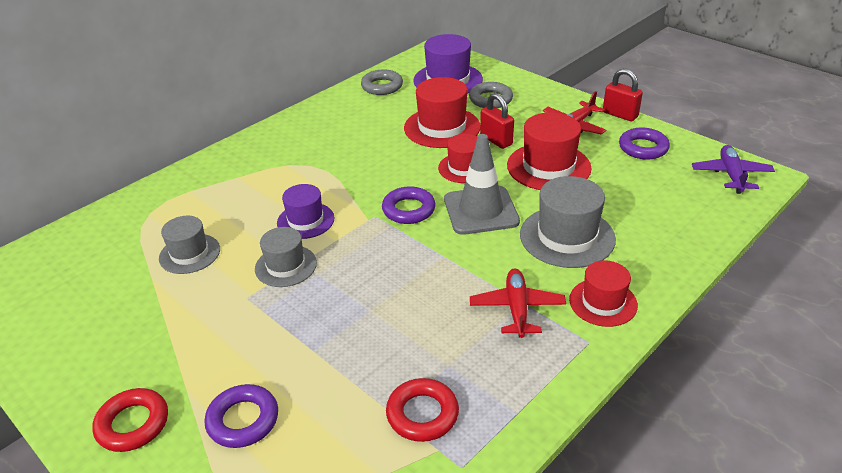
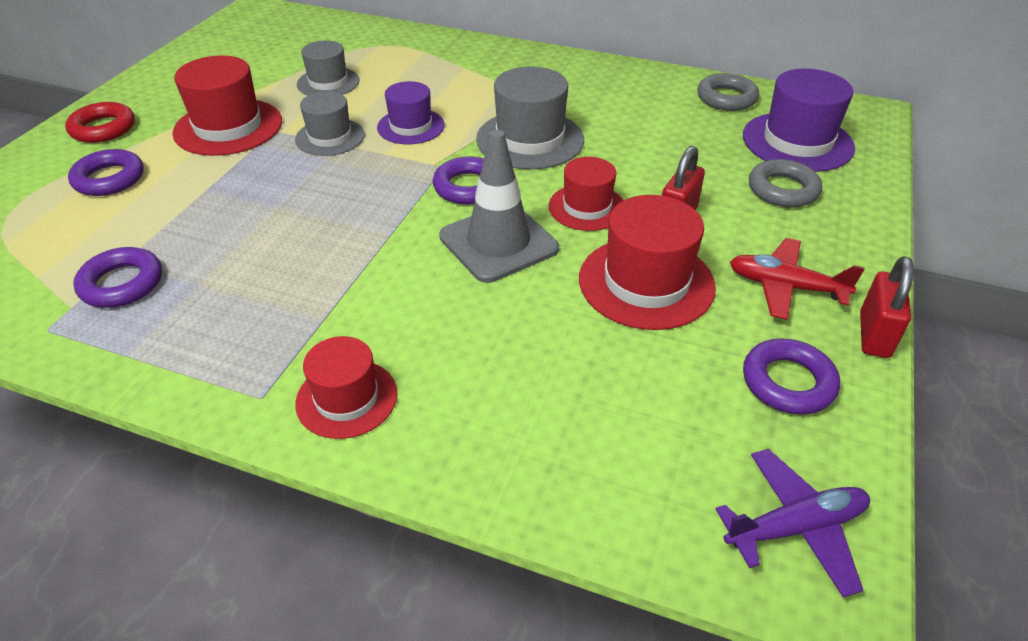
camera: 65 degrees right, 5 degrees up
red ring [386,378,459,442] -> purple ring [73,247,162,308]
red hat [404,77,480,148] -> red hat moved to [172,56,282,156]
red plane [470,268,566,338] -> none
grey hat [520,176,616,268] -> grey hat moved to [476,67,584,169]

